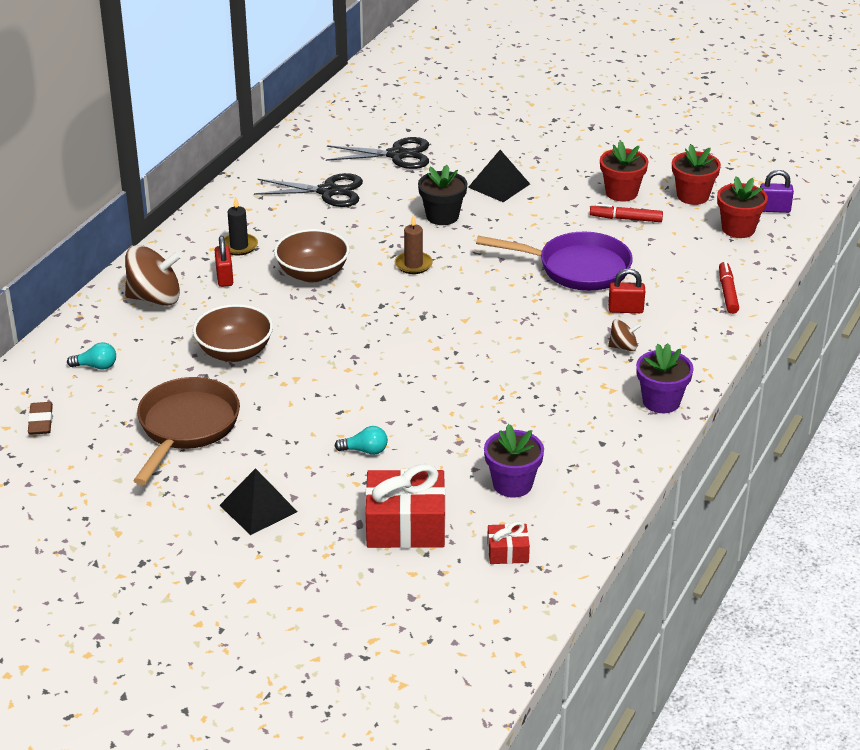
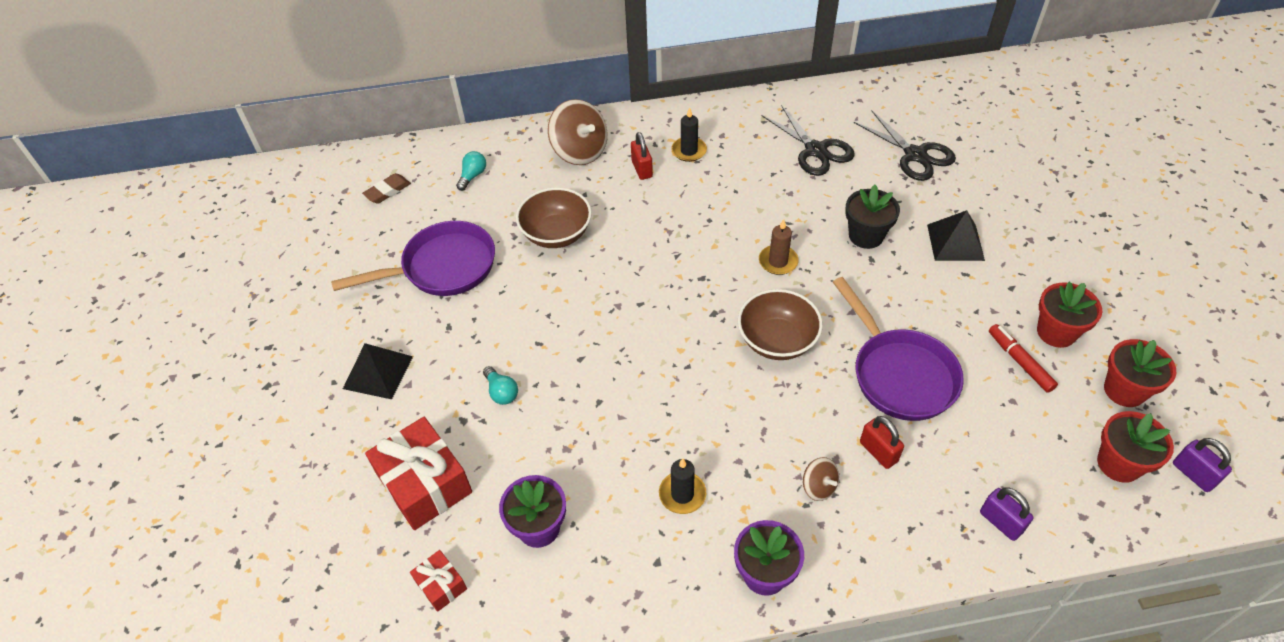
camera: 55 degrees right, 15 degrees up
turquoise light bulb [67,342,116,370] -> turquoise light bulb turned 120 degrees counterclockwise [456,151,486,191]
brown pan [133,377,240,485] -> purple pan [331,221,495,296]
red padlock [215,236,233,287] -> red padlock turned 60 degrees counterclockwise [631,132,653,180]
brown bowl [274,229,350,283] -> brown bowl moved to [738,289,823,360]
red marker [719,262,739,314] -> purple padlock [980,488,1033,541]
none -> black candle [659,458,706,514]

